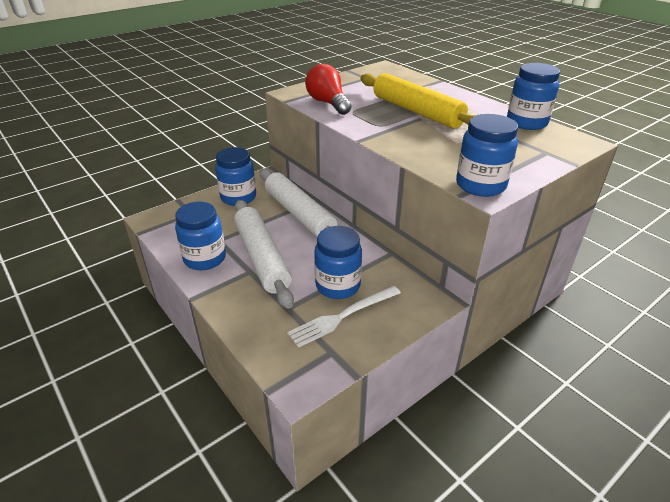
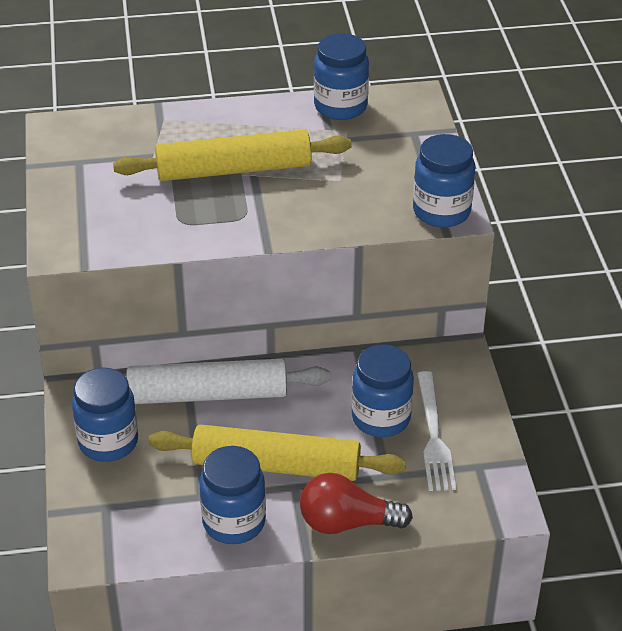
camera: 60 degrees left, 5 degrees up
white rolling pin [234,200,294,309] -> yellow rolling pin [148,424,406,481]
red light bulb [305,64,352,115] -> red light bulb moved to [300,473,413,534]

